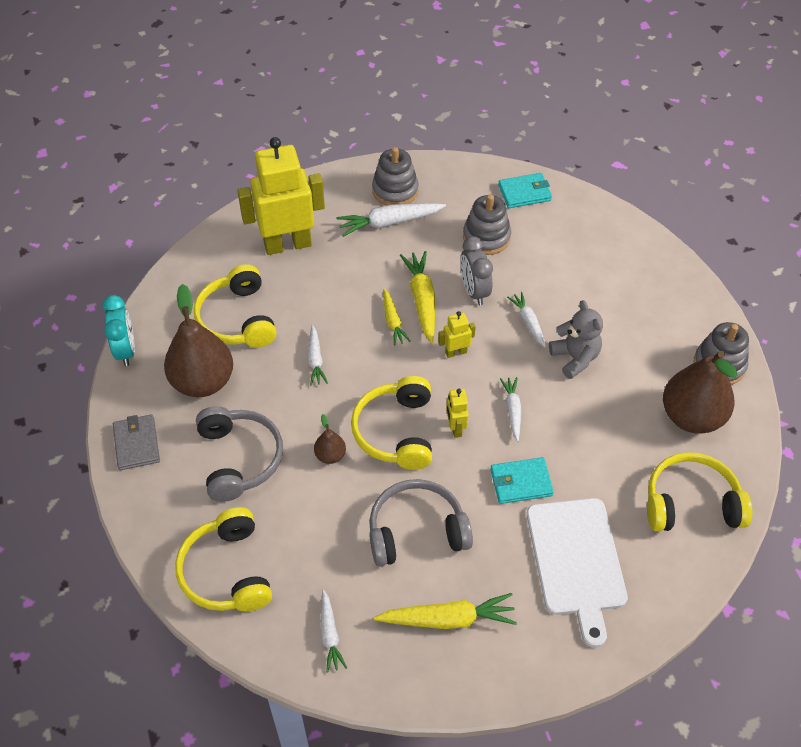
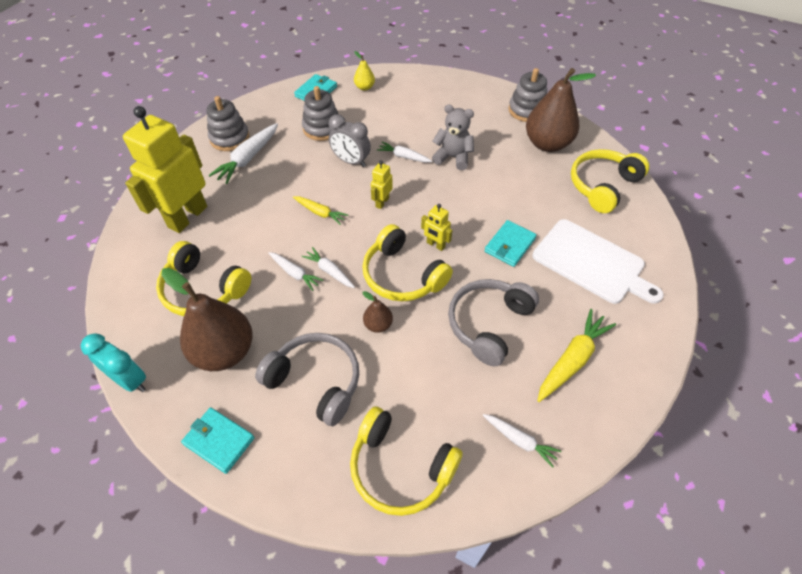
camera: 45 degrees left, 0 degrees up
grey wallet [113,414,160,470] -> turquoise wallet [181,407,255,474]
yellow carrot [400,251,435,343] -> none
white carrot [500,377,522,442] -> white carrot moved to [301,247,355,288]
none -> yellow pear [354,51,375,91]

